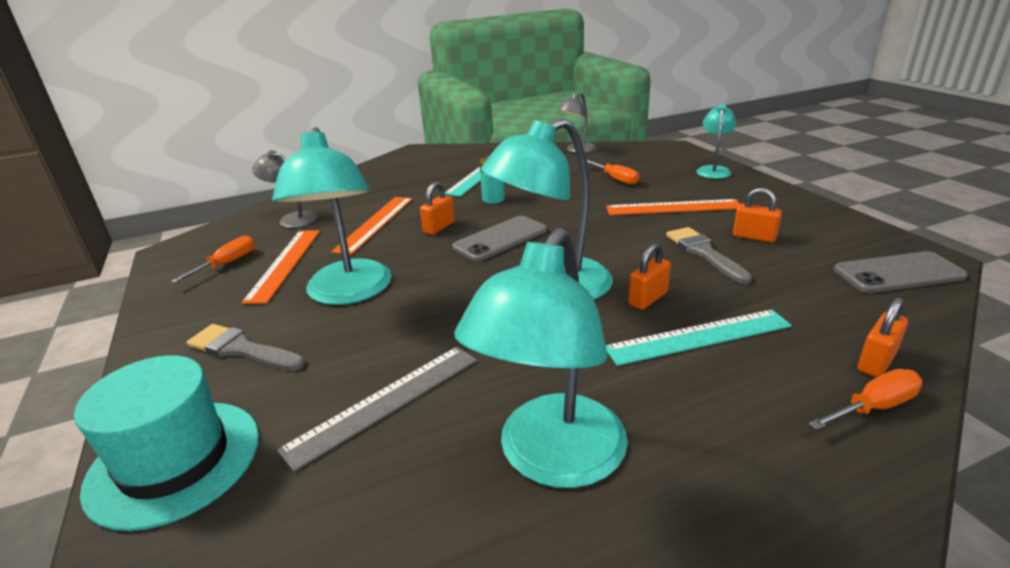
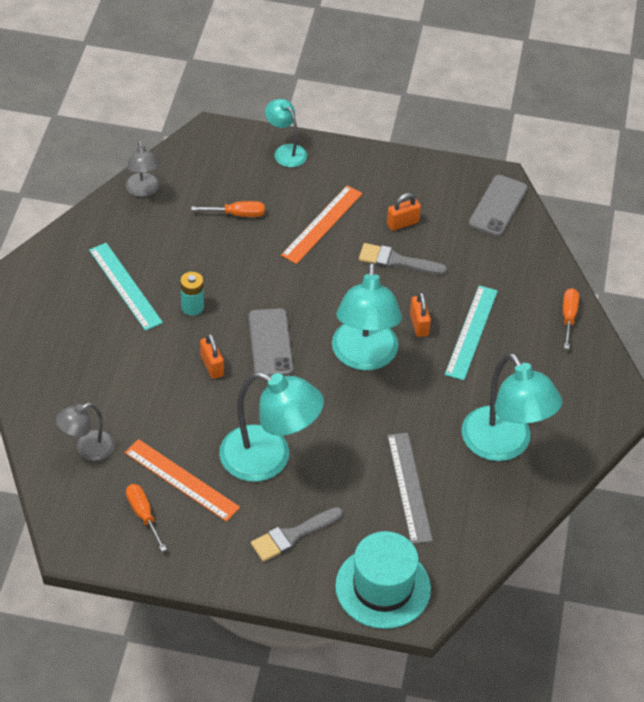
camera: 60 degrees left, 20 degrees up
orange ruler [331,197,413,255] -> none
orange padlock [858,297,908,378] -> none

